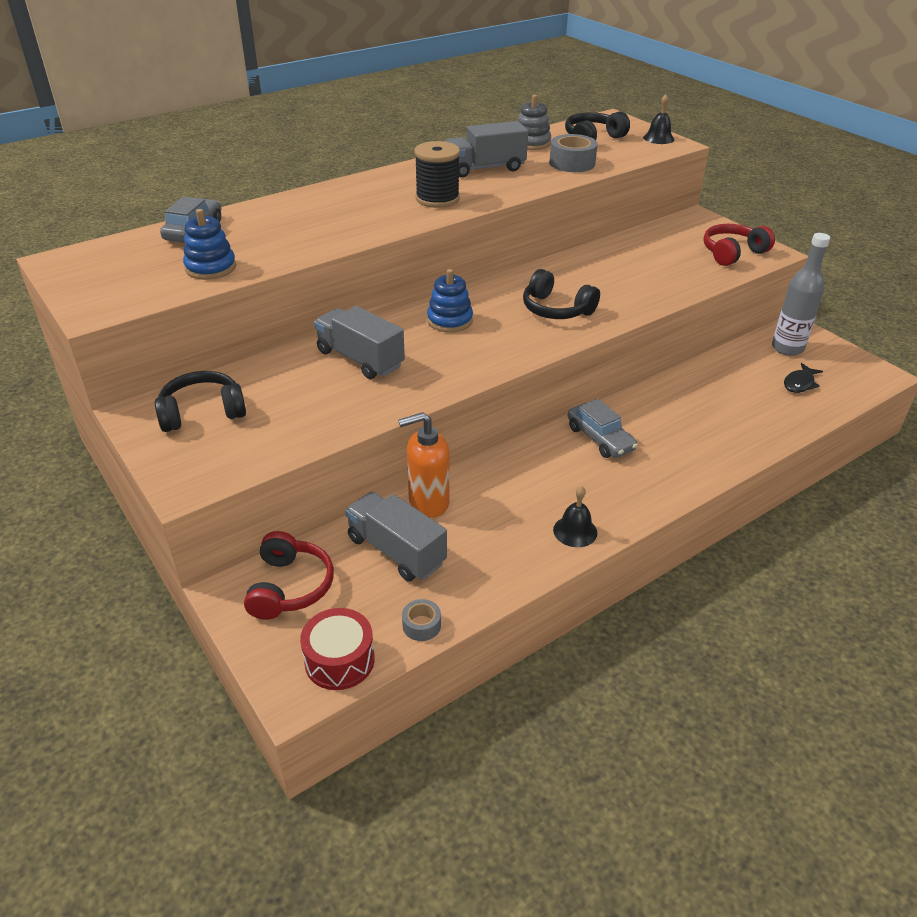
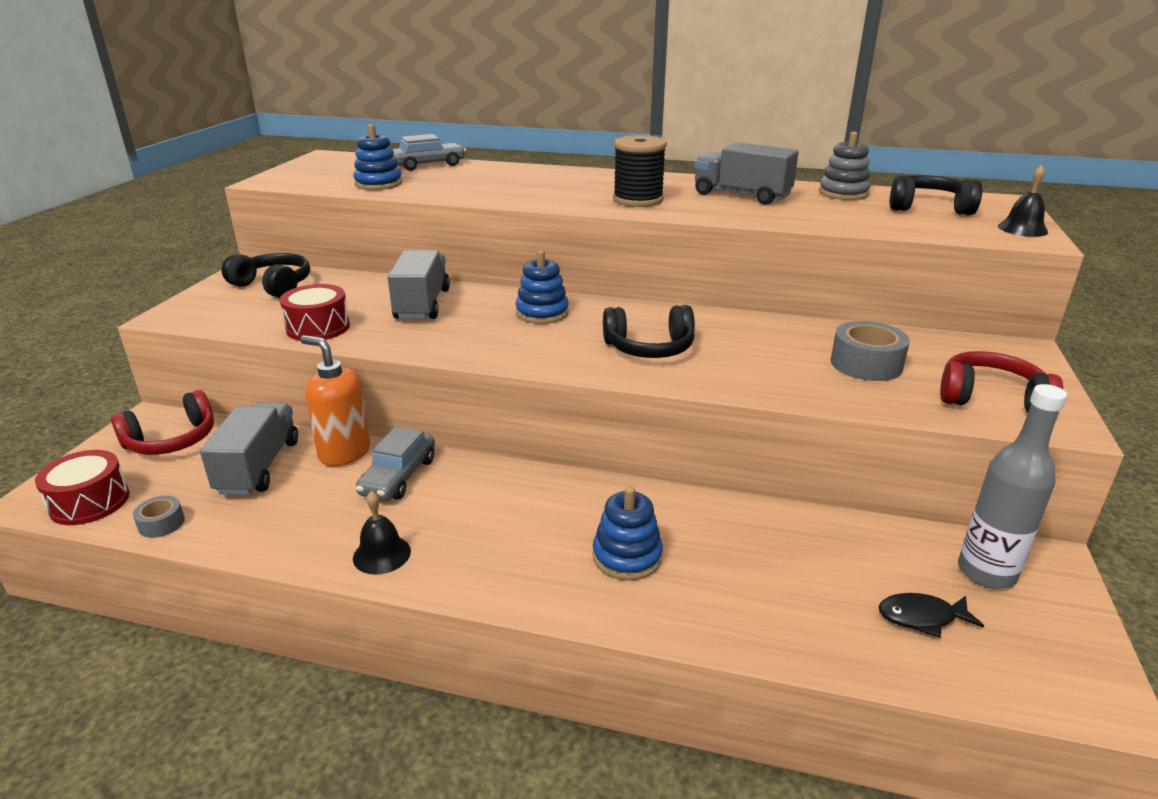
camera: 50 degrees right, 10 degrees down
black headphones [523,269,600,319] -> black headphones turned 90 degrees counterclockwise [603,305,695,358]
grey tape [549,134,598,172] -> grey tape moved to [831,321,910,381]
grey car [568,399,638,458] -> grey car moved to [356,426,435,501]
none -> red drum [280,284,350,341]
none -> blue stacking toy [593,486,663,580]

